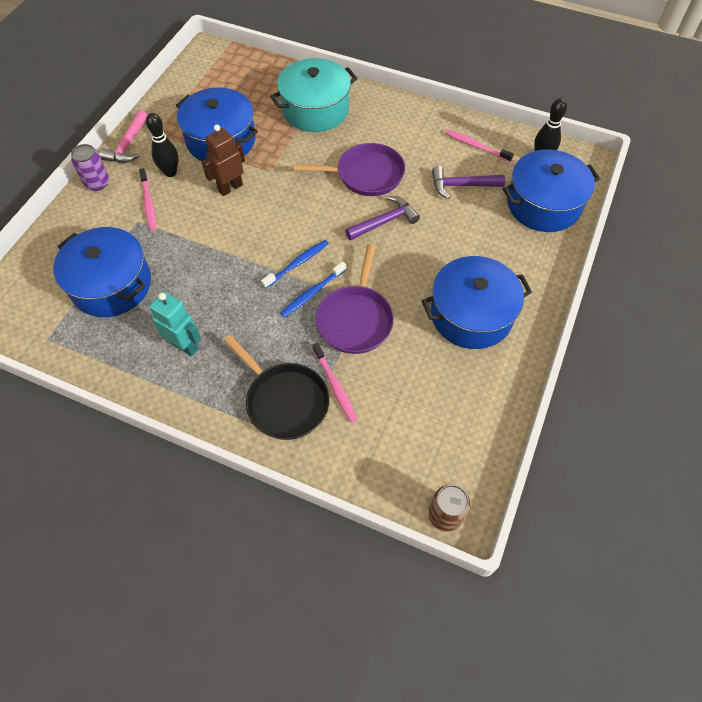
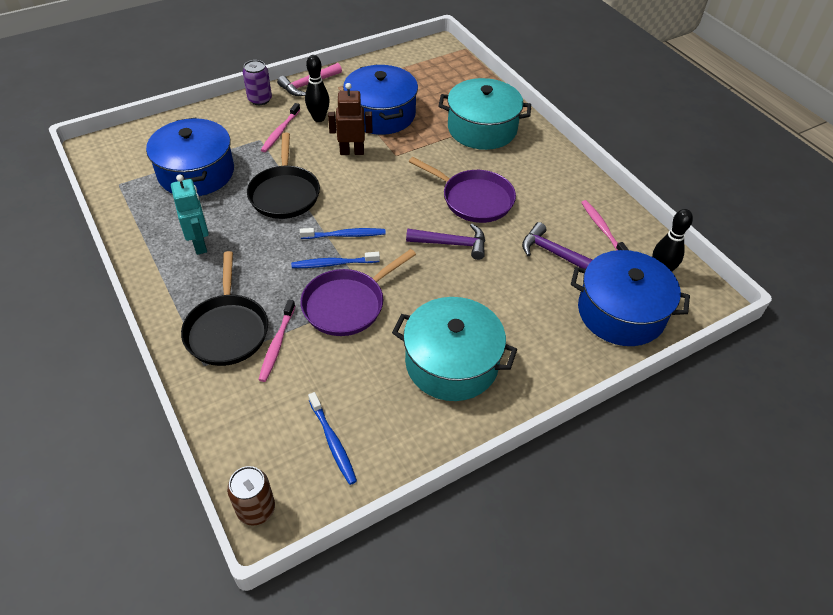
camera: 35 degrees right, 10 degrees down
blue pot [422,256,532,349] -> turquoise pot [392,297,517,401]
none -> black pan [247,133,320,219]
none -> blue toothbrush [308,392,357,485]

